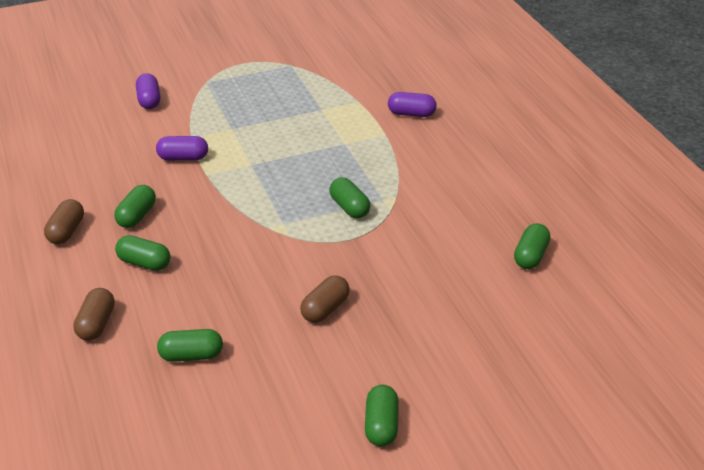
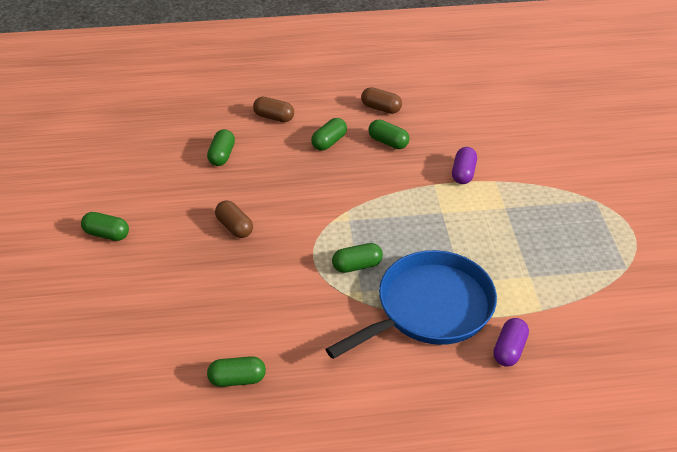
camera: 105 degrees right, 5 degrees up
purple capsule [136,73,160,109] -> none
green capsule [514,223,551,269] -> green capsule turned 45 degrees counterclockwise [207,356,266,387]
none -> blue pan [326,250,497,359]

